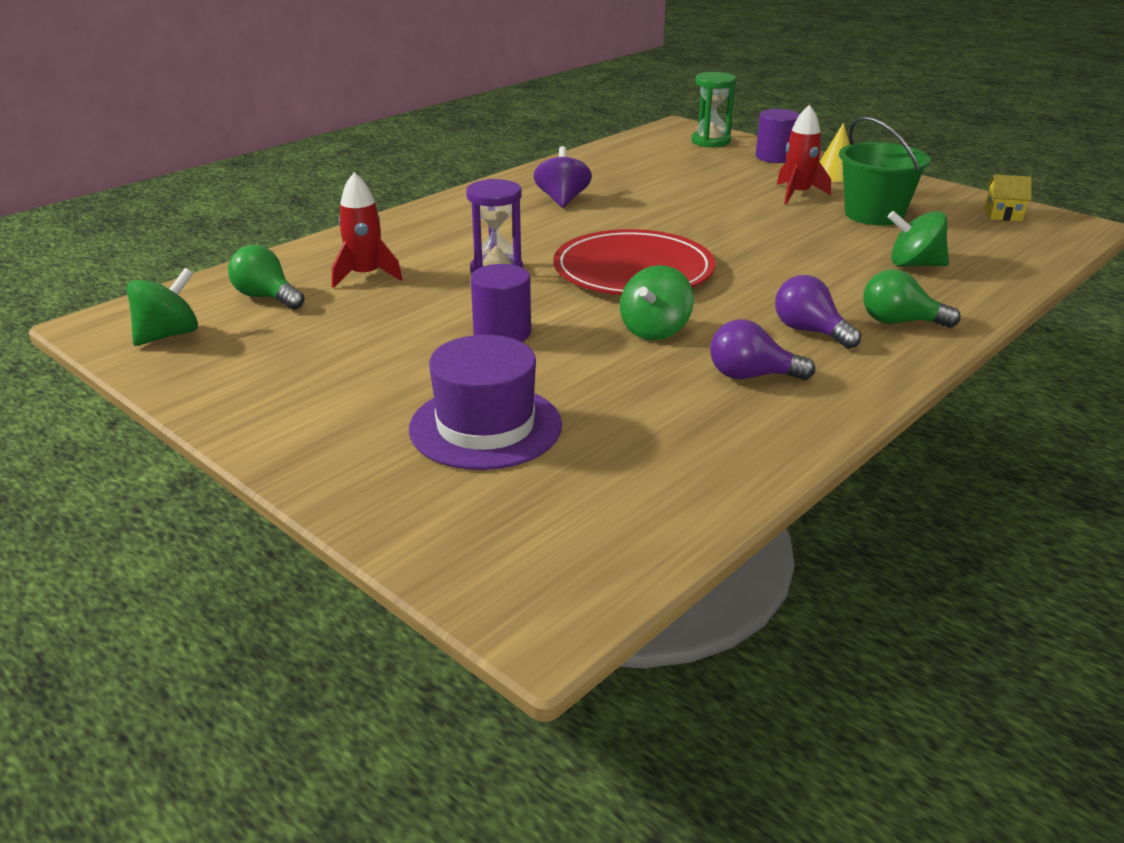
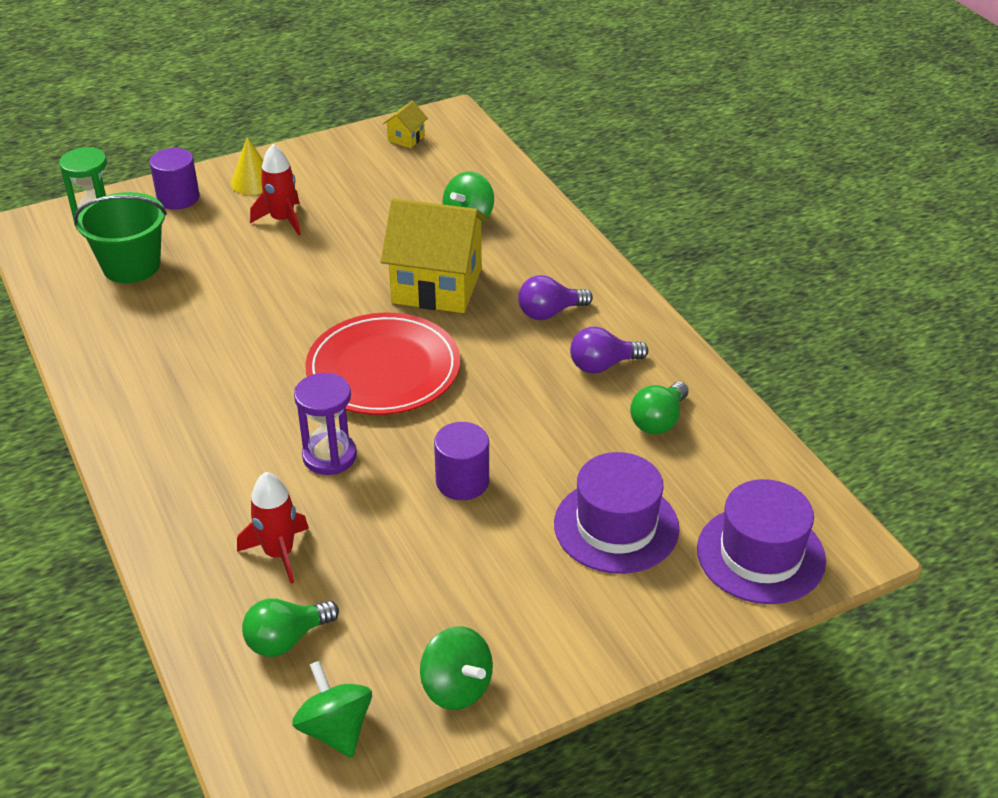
camera: 70 degrees left, 10 degrees up
purple spinning top [533,146,592,208] -> none
green spinning top [620,265,694,341] -> green spinning top moved to [420,626,493,710]
purple light bulb [710,319,815,380] -> purple light bulb turned 45 degrees clockwise [570,327,648,374]
green bucket [839,116,930,226] -> green bucket moved to [74,192,167,283]
green light bulb [863,269,961,328] -> green light bulb moved to [630,382,689,434]
none -> yellow house [381,198,488,313]
none -> purple hat [697,479,826,604]

